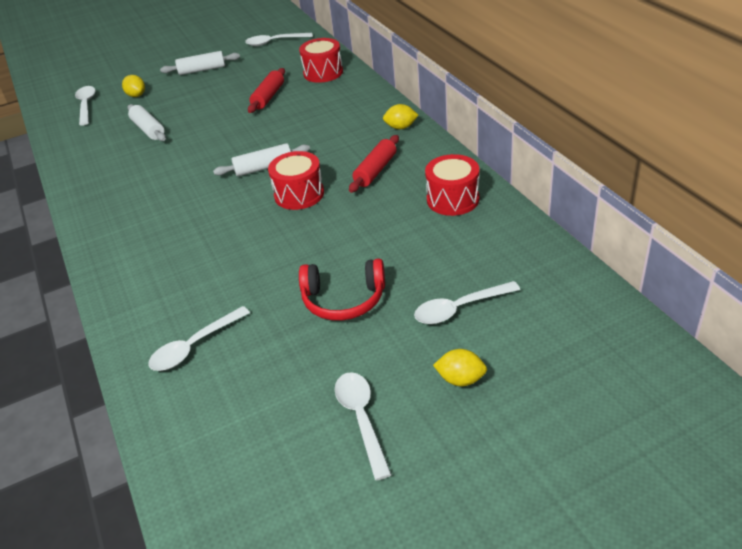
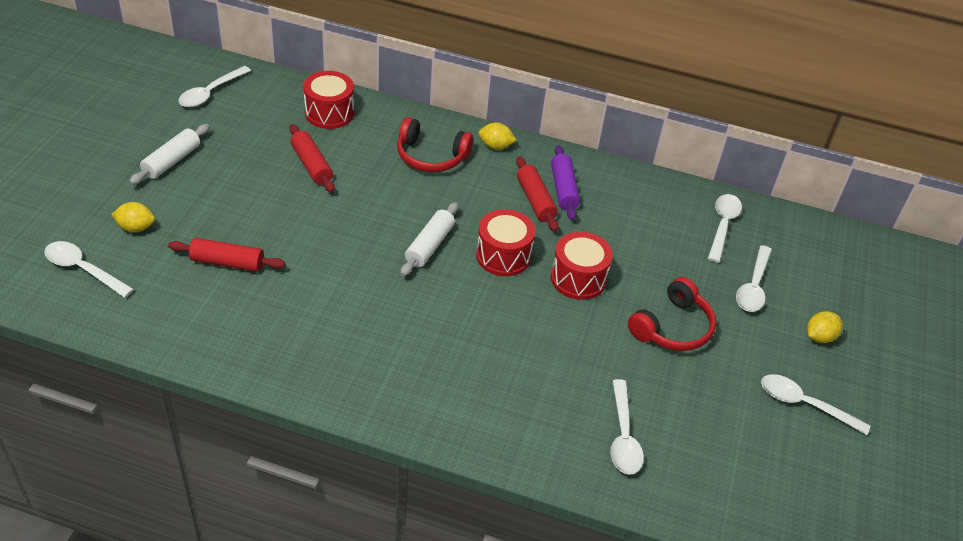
camera: 55 degrees left, 5 degrees up
white rolling pin [128,104,166,141] -> red rolling pin [168,238,285,272]
yellow lemon [383,104,418,129] -> yellow lemon turned 60 degrees clockwise [479,122,517,150]
red drum [425,154,479,216] -> red drum moved to [551,232,613,300]
none -> red headphones [397,117,473,172]
none -> purple rolling pin [551,145,580,221]
none -> white spoon [708,194,742,263]

